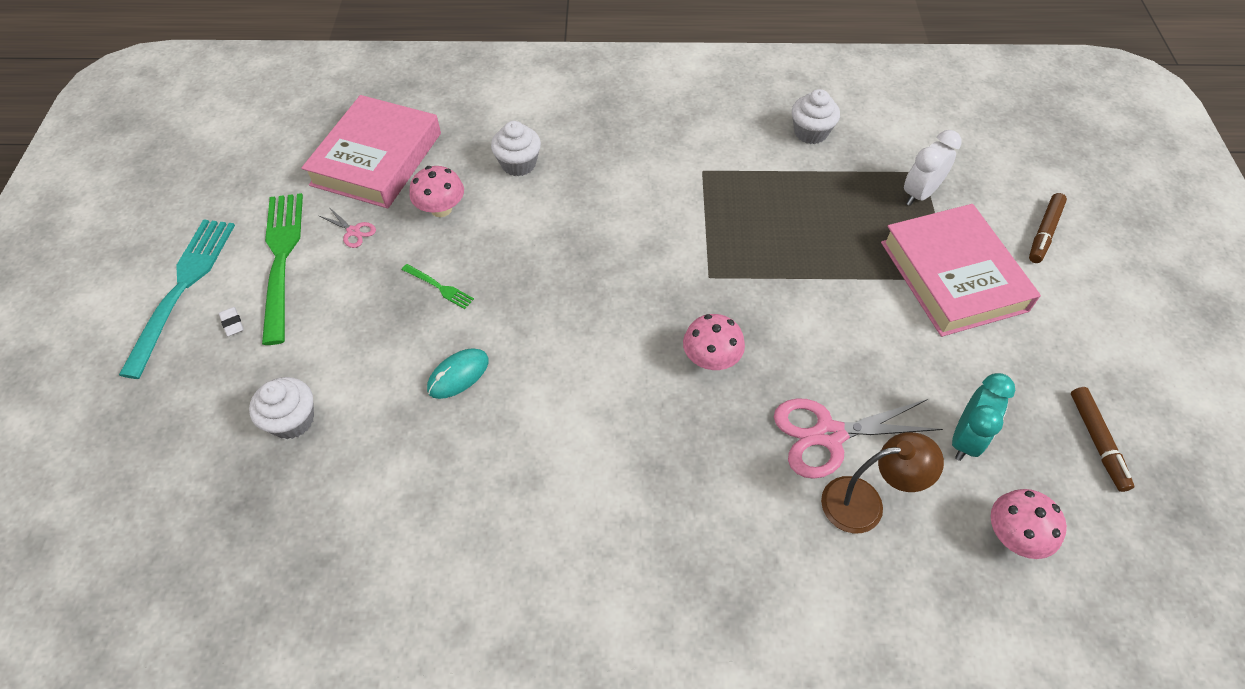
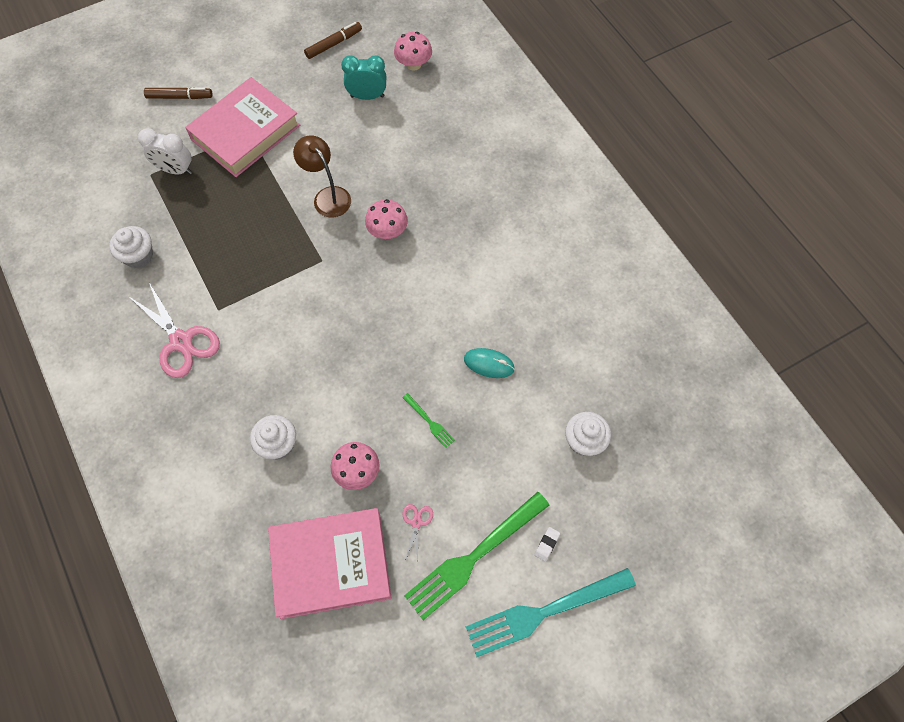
camera: 120 degrees left, 10 degrees up
green fork [402,264,474,309] -> green fork turned 135 degrees clockwise [402,393,455,448]
pink scissors [774,398,943,479] -> pink scissors moved to [128,282,220,378]
brown lamp [821,432,944,533] -> brown lamp moved to [293,135,351,217]

